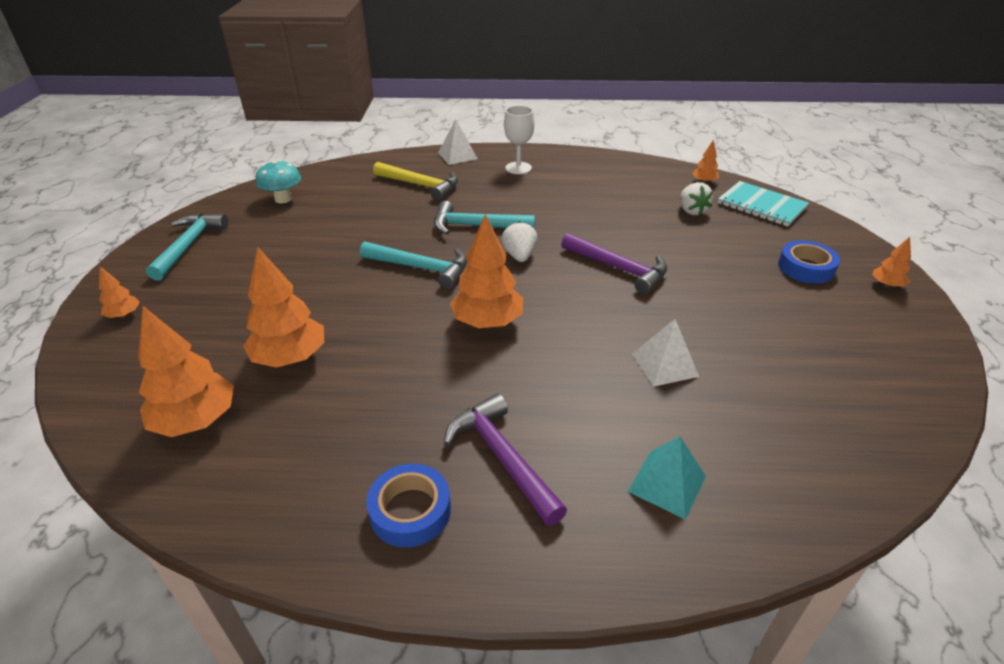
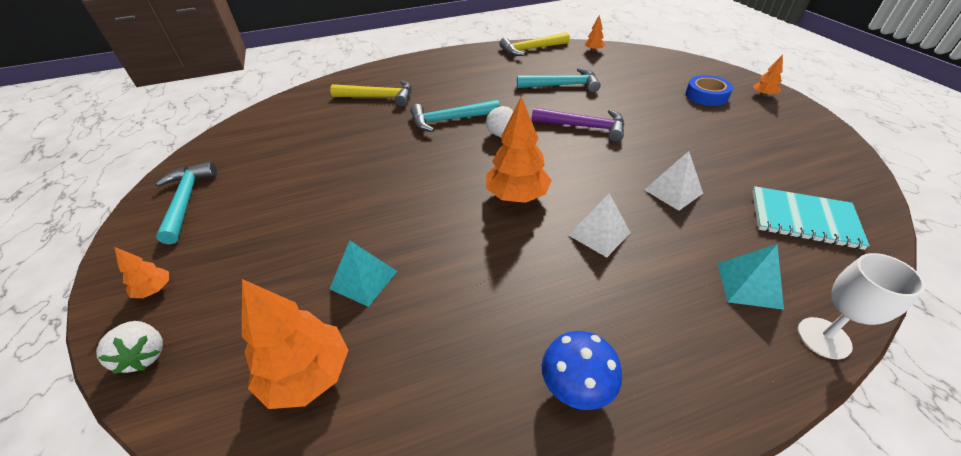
camera: 20 degrees left, 5 degrees up
orange tree [243,247,324,368] -> turquoise pyramid [330,240,397,307]
turquoise mushroom [256,160,301,203] -> none
turquoise hammer [360,241,467,289] -> turquoise hammer moved to [517,68,601,92]
blue tape [366,464,451,547] -> blue mushroom [542,331,622,410]
white pyramid [438,120,478,165] -> white pyramid moved to [568,193,631,257]
purple hammer [444,394,567,526] -> none
white goblet [504,105,534,174] -> white goblet moved to [798,253,925,359]
white strawberry [680,182,713,215] -> white strawberry moved to [96,321,163,374]
turquoise notebook [718,181,809,227] -> turquoise notebook moved to [752,186,870,250]
none -> yellow hammer [499,32,570,56]

